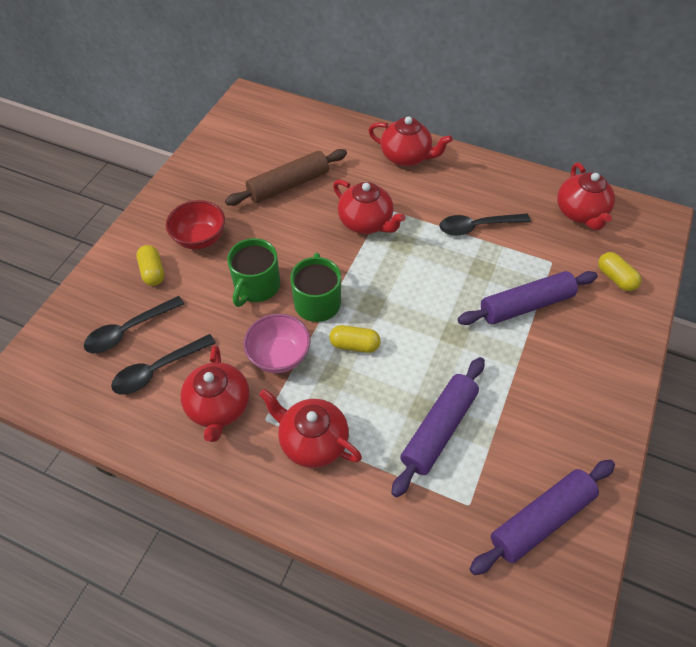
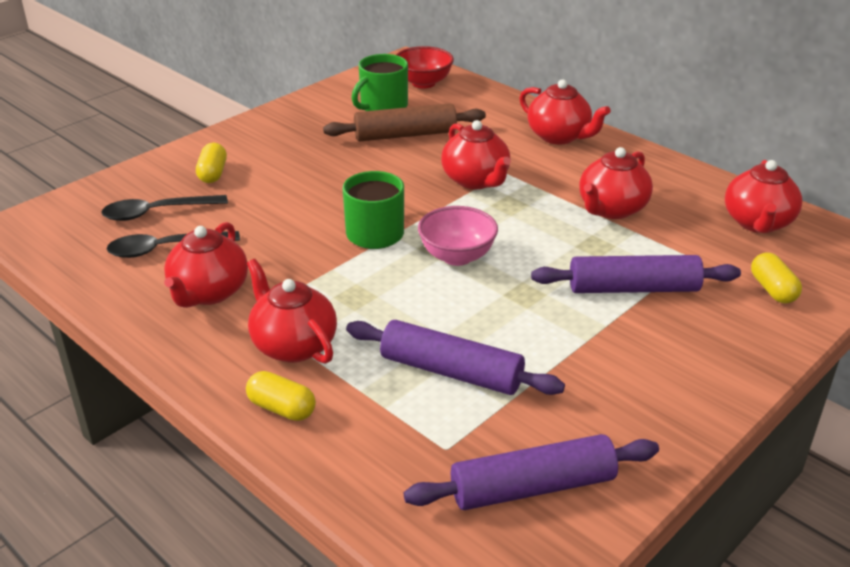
camera: 20 degrees right, 20 degrees down
red bowl [166,200,225,250] -> red bowl moved to [396,46,454,88]
green mug [227,238,280,307] -> green mug moved to [352,54,408,111]
pink bowl [243,314,311,373] -> pink bowl moved to [418,206,498,266]
yellow capsule [329,325,381,353] -> yellow capsule moved to [246,371,316,421]
purple rolling pin [391,357,485,497] -> purple rolling pin turned 60 degrees clockwise [346,320,565,395]
black spoon [439,214,531,236] -> red teapot [579,147,653,219]

